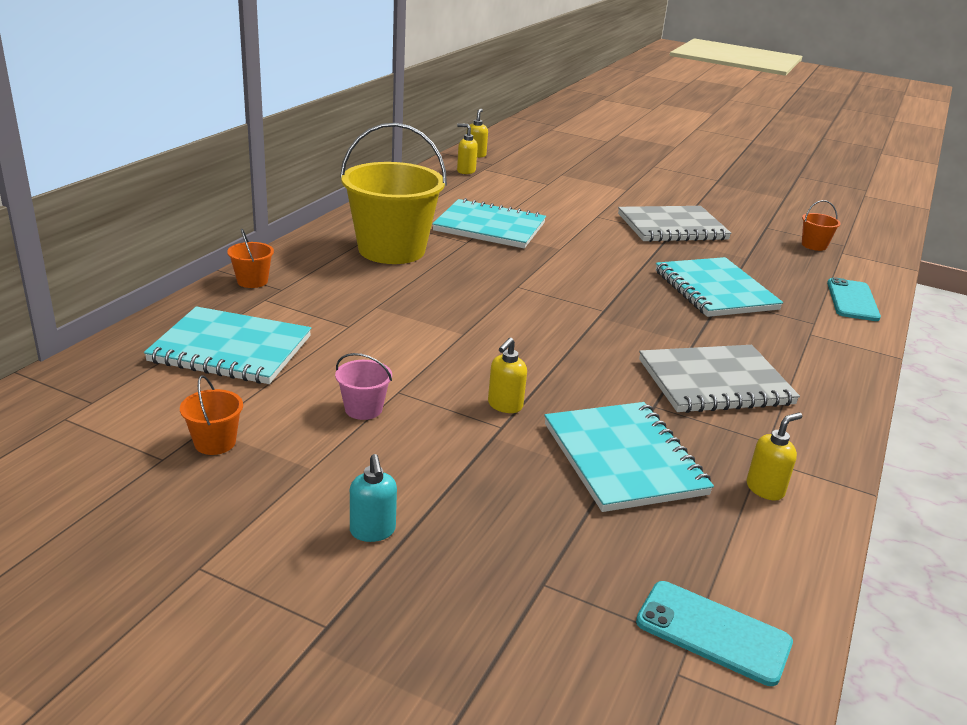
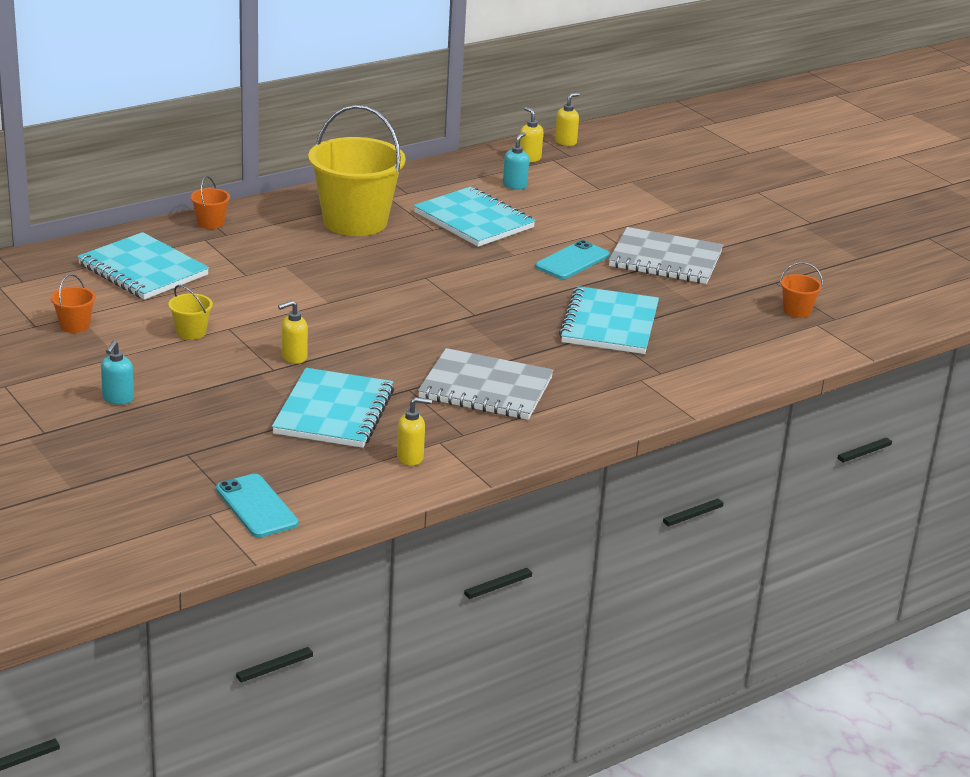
camera: 30 degrees right, 0 degrees up
pink bucket [335,353,392,420] -> yellow bucket [168,285,213,340]
turquoise phone [827,277,881,321] -> turquoise phone moved to [535,240,610,279]
none -> turquoise soap dispenser [503,132,529,189]

